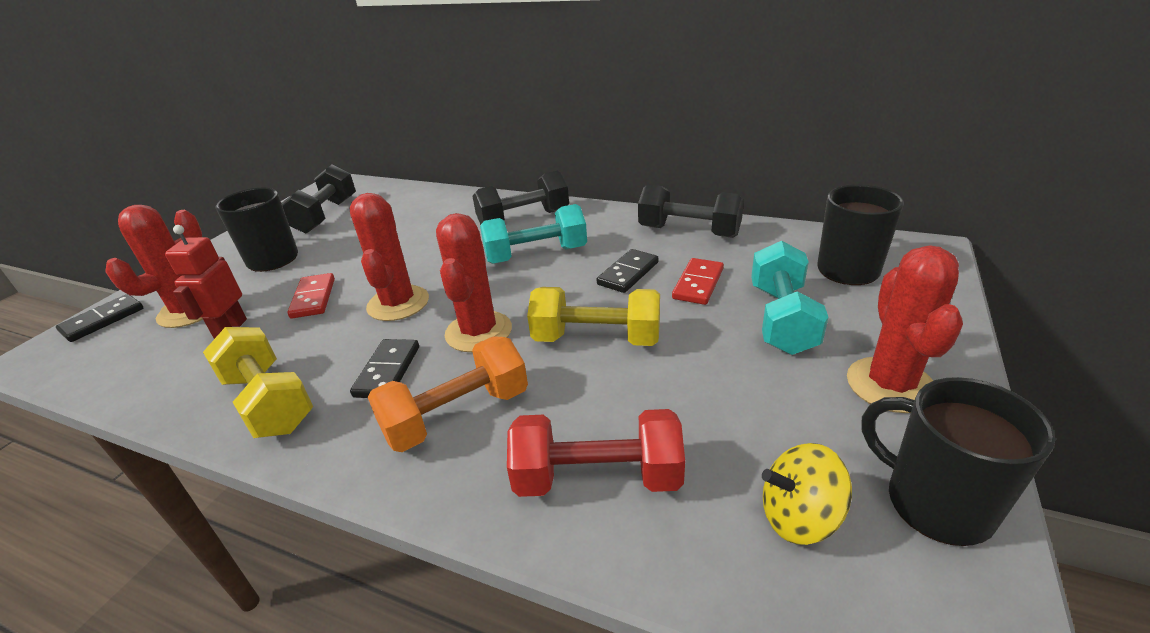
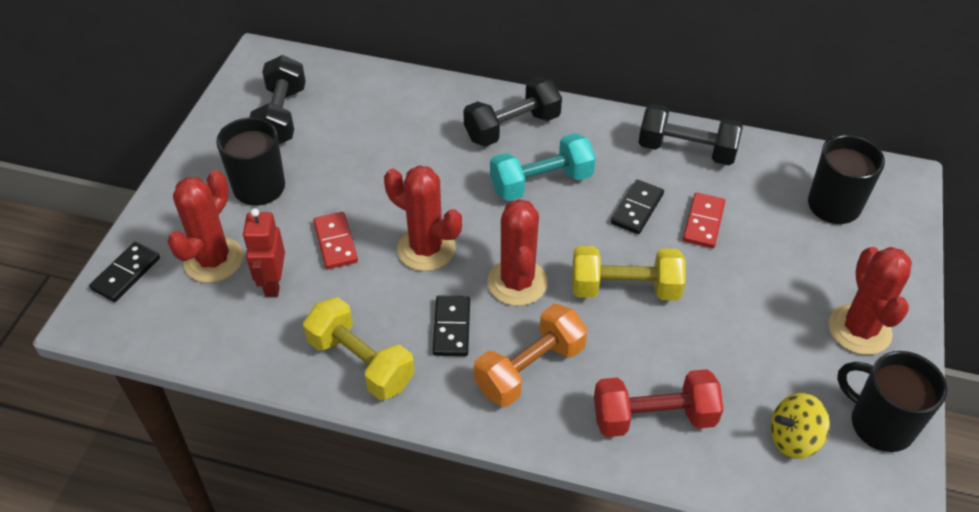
camera: 10 degrees left, 15 degrees up
red cactus [349,193,429,321] -> red cactus turned 45 degrees counterclockwise [384,165,462,271]
turquoise dumbbell [751,241,828,355] -> none

